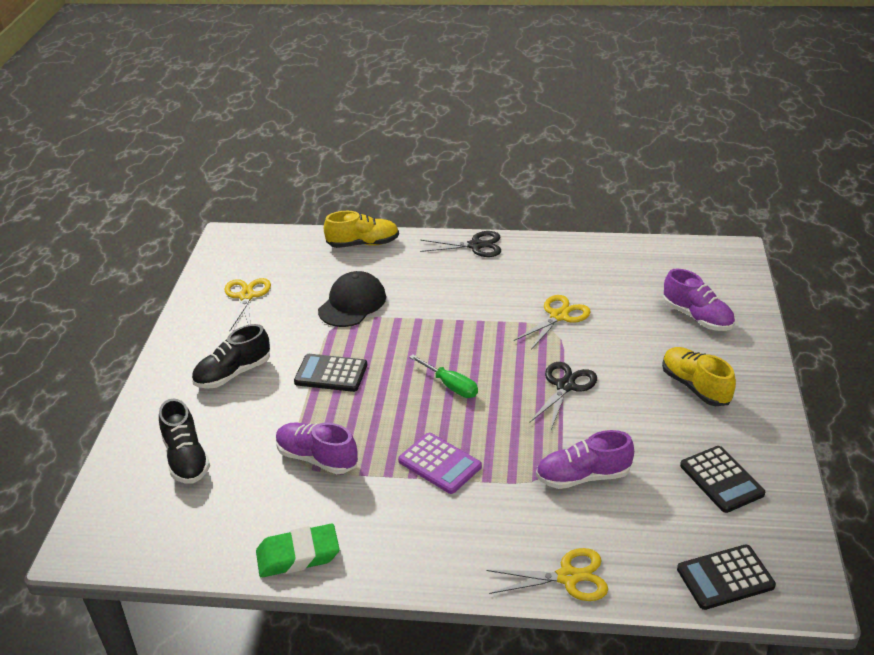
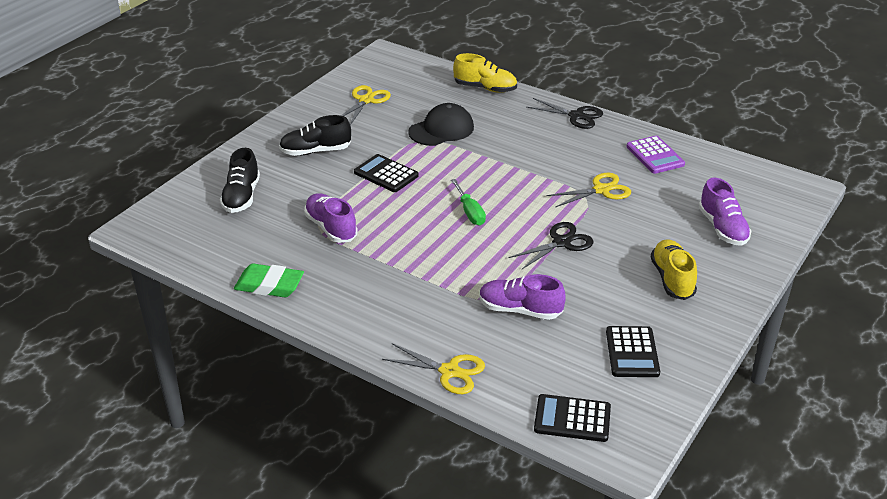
camera: 25 degrees right, 0 degrees up
purple calculator [398,433,482,494] -> purple calculator moved to [627,136,685,174]

